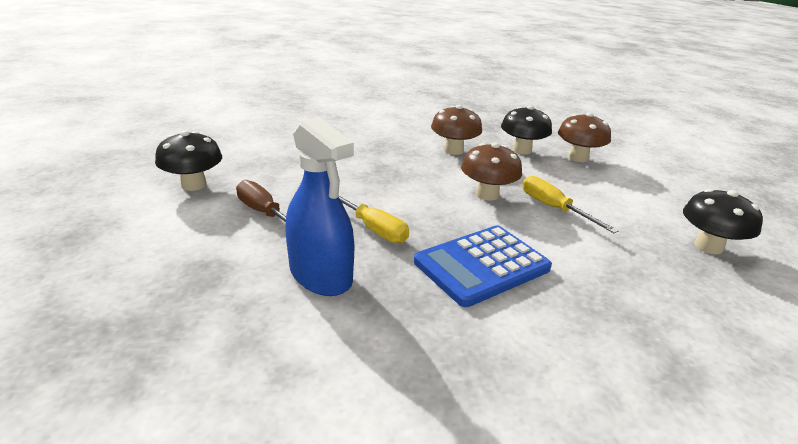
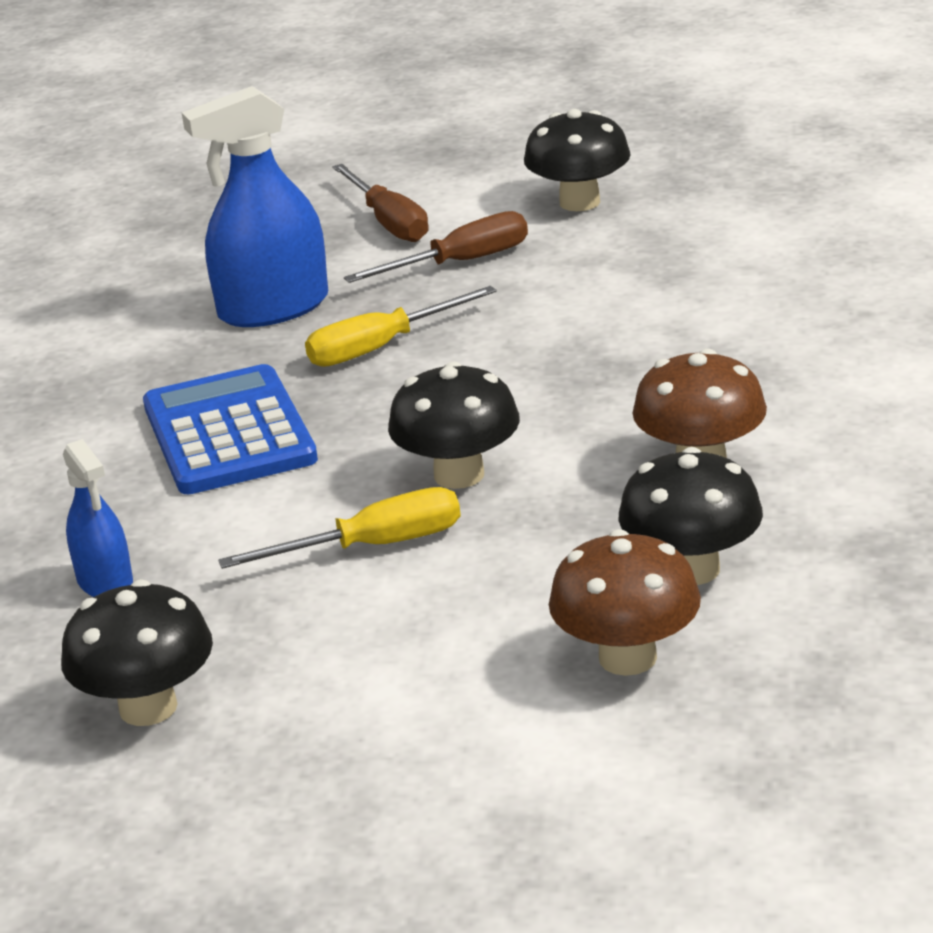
camera: 110 degrees right, 0 degrees up
brown mushroom [461,142,522,201] -> black mushroom [388,361,520,489]
none -> blue spray bottle [63,439,133,597]
none -> brown screwdriver [332,164,429,242]

